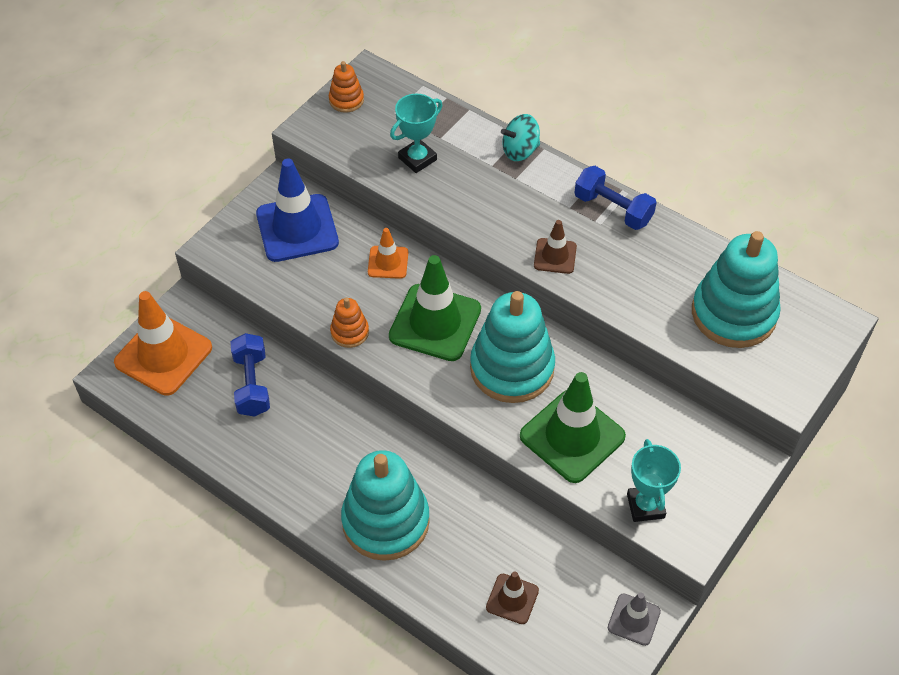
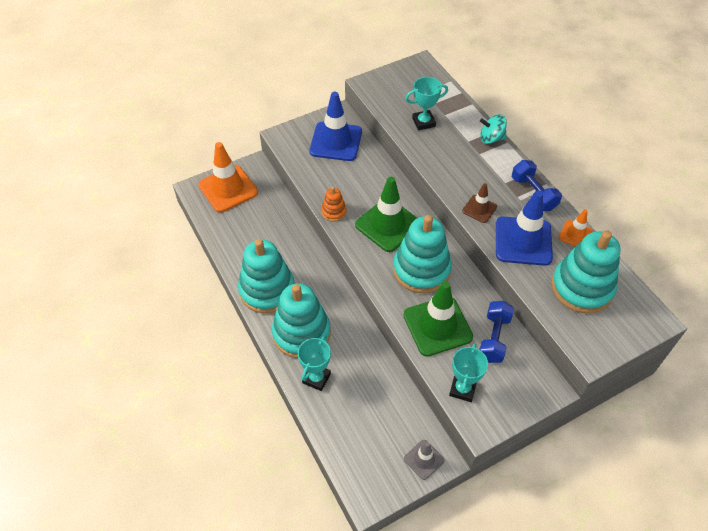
camera: 25 degrees right, 0 degrees up
blue dumbbell [230,333,270,417] -> blue dumbbell moved to [479,301,514,363]
orange stacking toy [329,61,364,113] -> none
orange traffic cone [368,228,408,279] -> orange traffic cone moved to [558,209,593,247]
brown traffic cone [486,571,539,624] -> none
none -> turquoise stacking toy [238,239,295,313]
none -> turquoise trophy [298,336,331,391]
none -> blue traffic cone [496,191,553,266]

